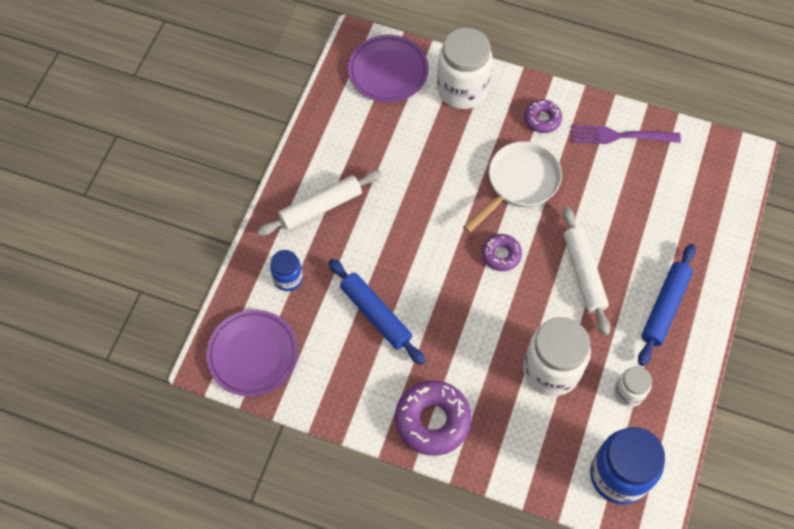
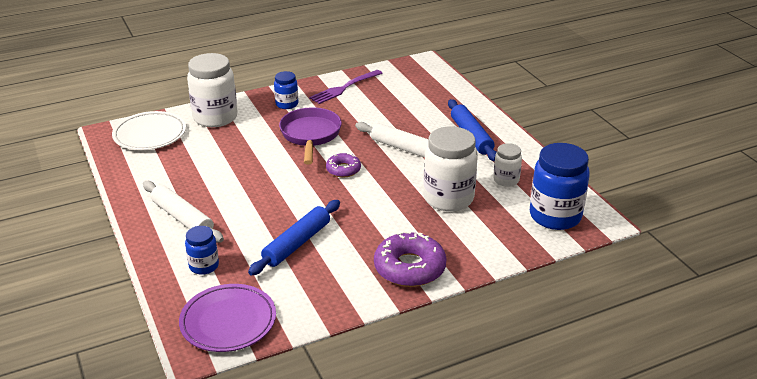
camera: 45 degrees left, 30 degrees down
white rolling pin [257,170,382,236] -> white rolling pin turned 60 degrees counterclockwise [143,181,224,243]
blue rolling pin [328,259,425,365] -> blue rolling pin turned 60 degrees counterclockwise [248,200,340,276]
purple plate [348,35,429,103] -> white plate [112,111,186,150]
white pan [463,141,562,233] -> purple pan [279,107,342,164]
purple donut [524,100,562,133] -> blue jar [274,71,298,109]

